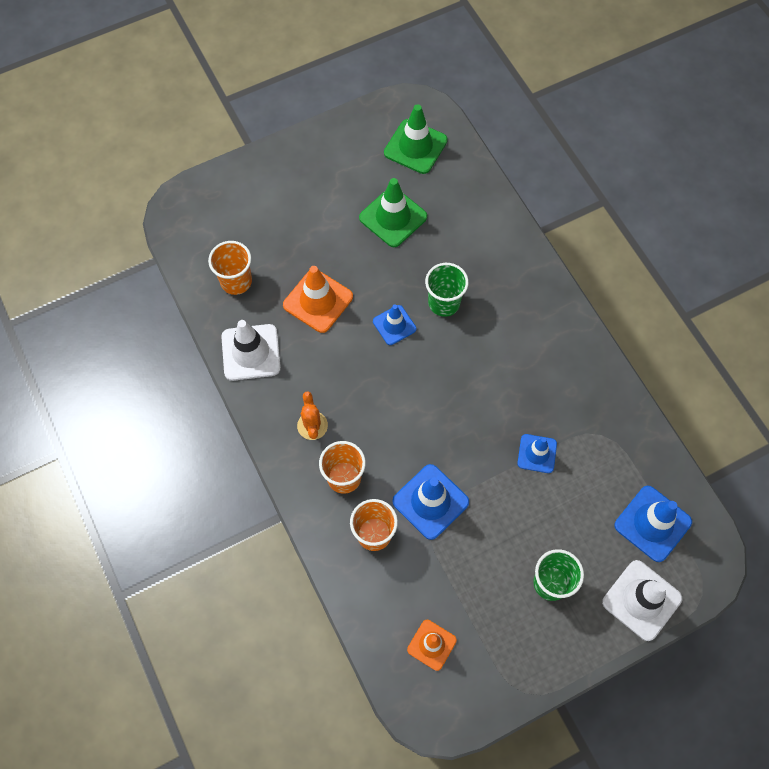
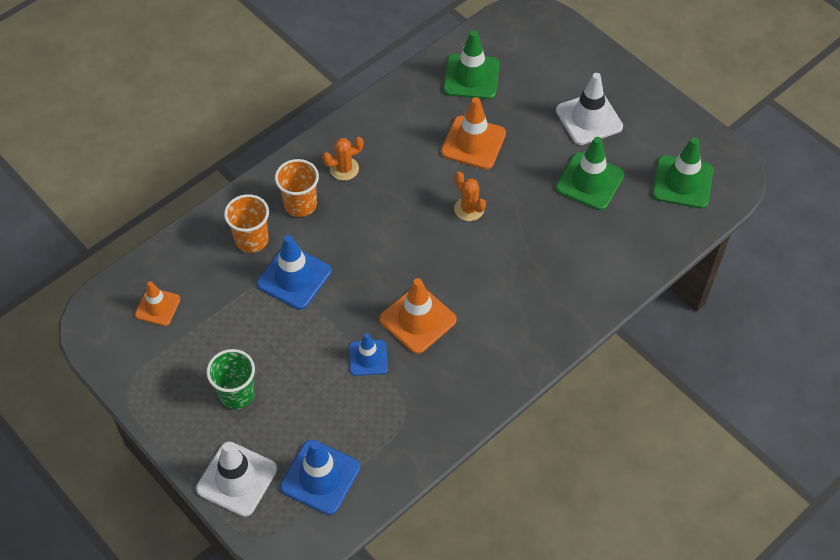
camera: 75 degrees right, 10 degrees down
orange cup [208,241,252,295] -> green traffic cone [443,30,500,99]
white traffic cone [221,320,281,381] -> white traffic cone moved to [556,73,623,145]
blue traffic cone [373,304,416,345] -> orange cactus [454,172,486,221]
green cup [425,263,469,317] -> none
none -> orange traffic cone [379,278,457,354]

